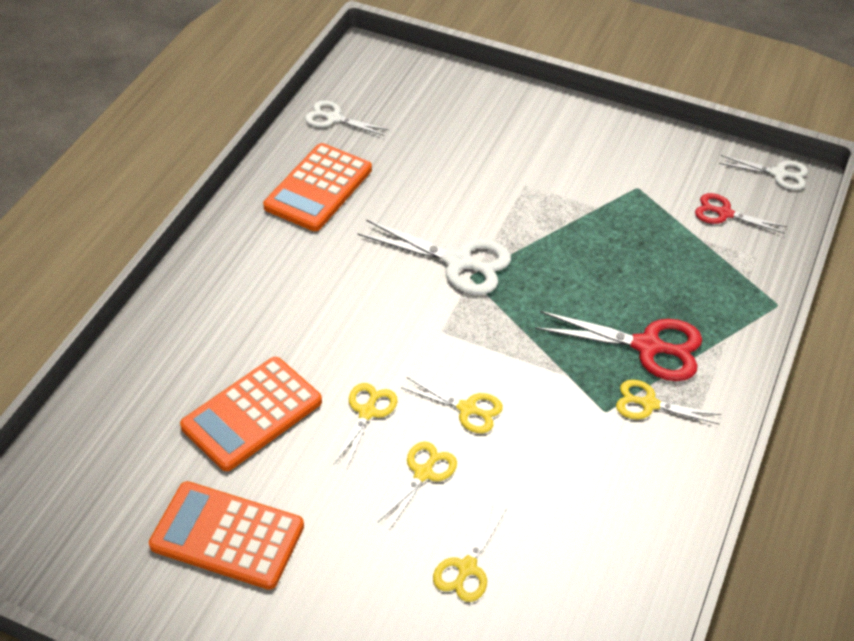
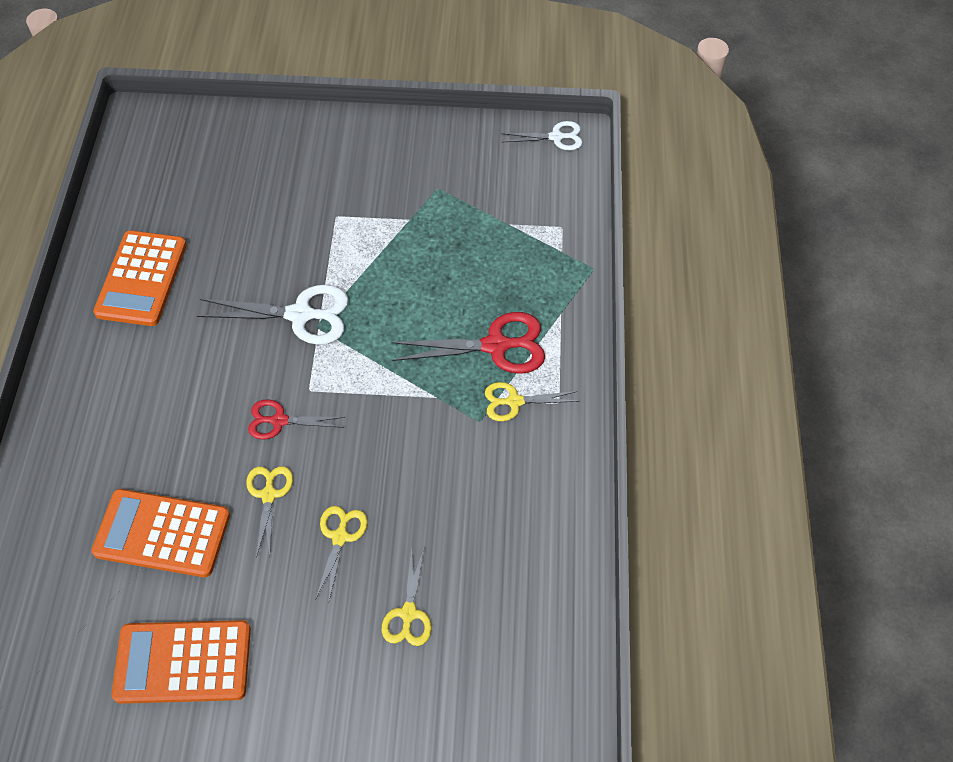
camera: 20 degrees left, 10 degrees up
orange calculator [180,357,322,471] -> orange calculator turned 75 degrees clockwise [91,489,230,577]
white scissors [305,100,389,136] -> none
yellow scissors [401,377,503,433] -> none
red scissors [695,193,787,234] -> red scissors moved to [248,399,345,440]

